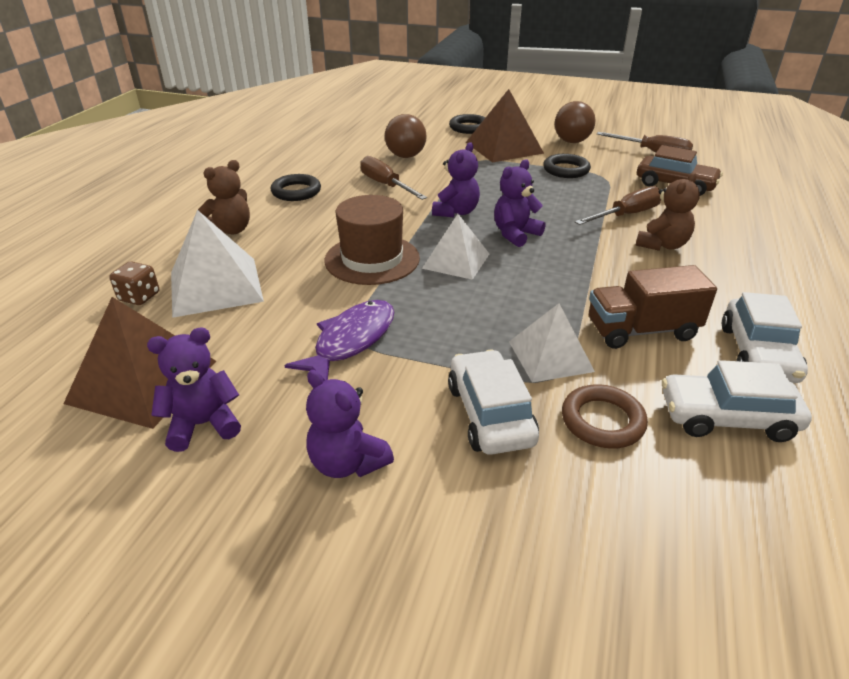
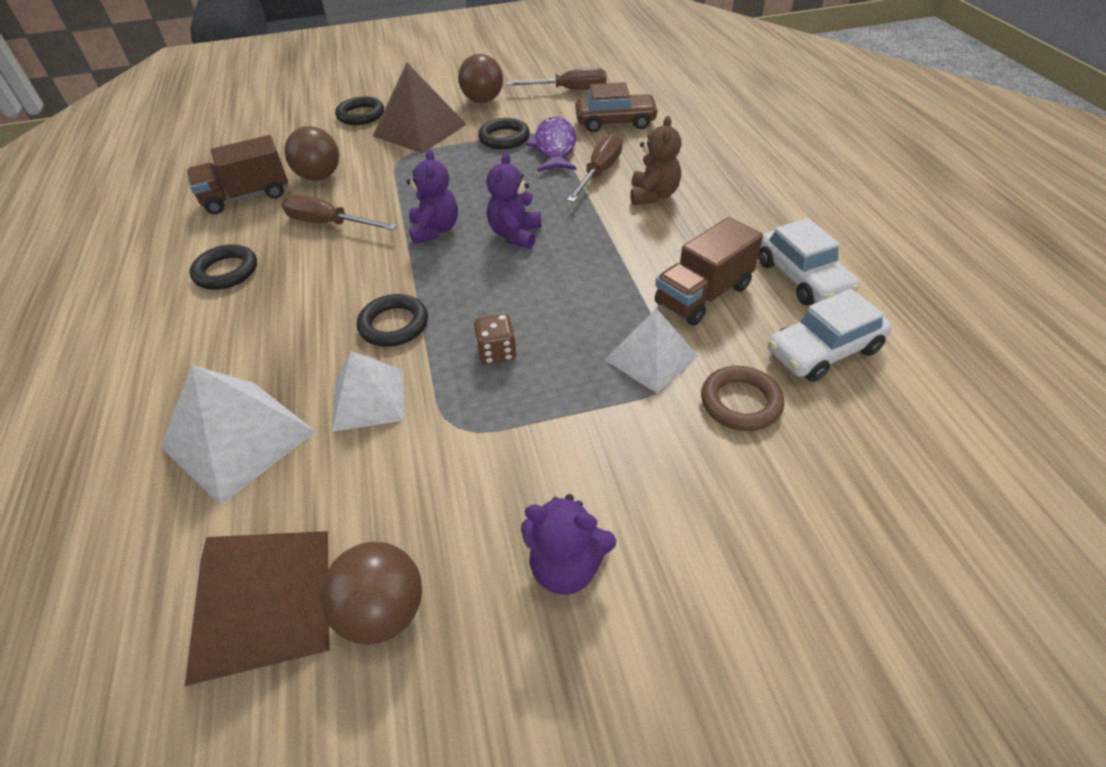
camera: 30 degrees left, 10 degrees up
brown dice [109,261,159,305] -> brown dice moved to [474,314,517,364]
purple teddy bear [147,327,241,452] -> brown ball [321,542,422,645]
brown teddy bear [198,160,250,234] -> none
purple fish [284,300,394,381] -> purple fish moved to [526,117,576,172]
brown hat [324,195,420,285] -> black ring [357,294,428,347]
white pyramid [422,214,489,280] -> white pyramid moved to [332,351,404,432]
white car [448,350,539,455] -> none
none -> brown truck [187,135,288,214]

